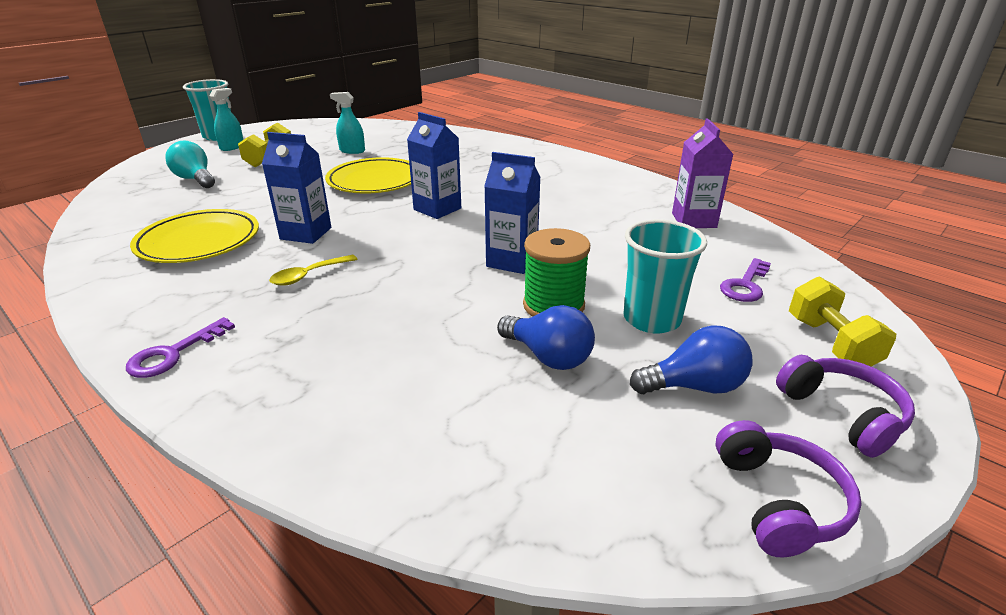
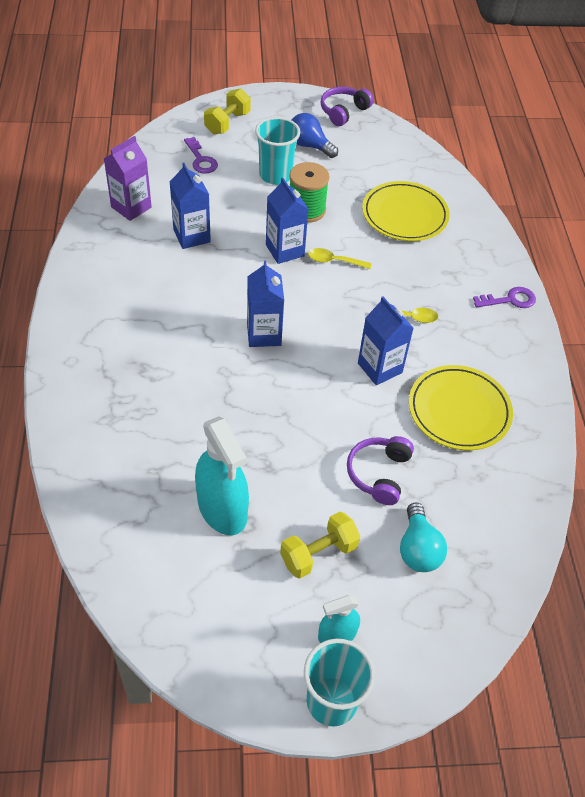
camera: 140 degrees left, 20 degrees up
yellow plate [325,157,411,193] -> yellow plate moved to [362,181,450,241]
turquoise spray bottle [330,92,365,154] -> turquoise spray bottle [195,416,249,535], size x1.83
blue light bulb [497,305,595,370] -> none
purple key [720,258,771,302] -> purple key turned 75 degrees clockwise [184,137,218,174]
purple headphones [776,355,915,458] -> purple headphones moved to [347,436,414,505]
none -> blue carton [170,163,211,249]
none -> yellow spoon [308,248,372,269]

